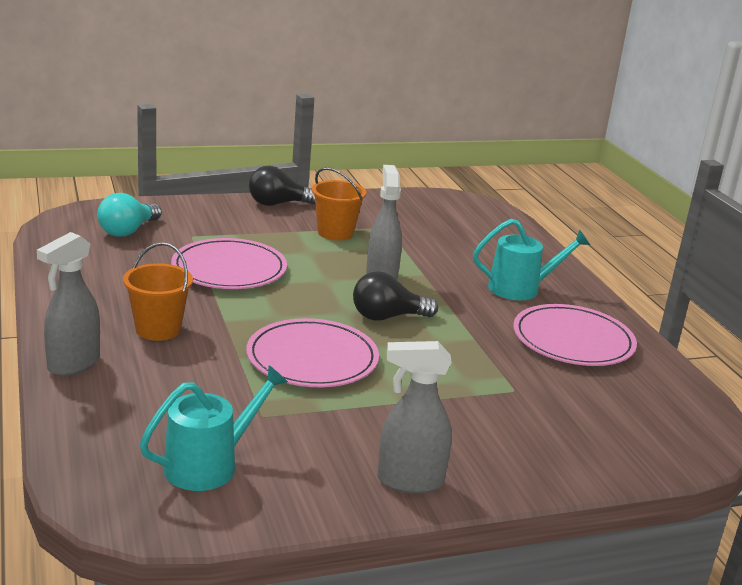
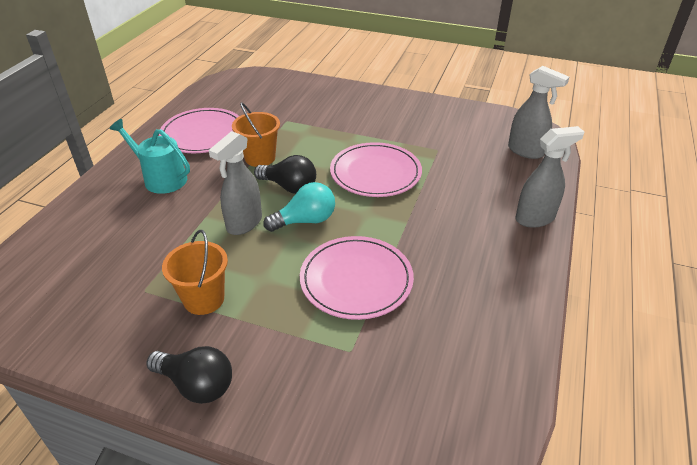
camera: 140 degrees left, 15 degrees up
turquoise light bulb [97,193,162,237] -> turquoise light bulb moved to [263,182,335,232]
orange bucket [123,242,193,341] -> orange bucket moved to [232,102,280,167]
turquoise watering can [140,365,288,491] -> none
grey spray bottle [378,341,452,494] -> grey spray bottle moved to [508,66,569,159]

